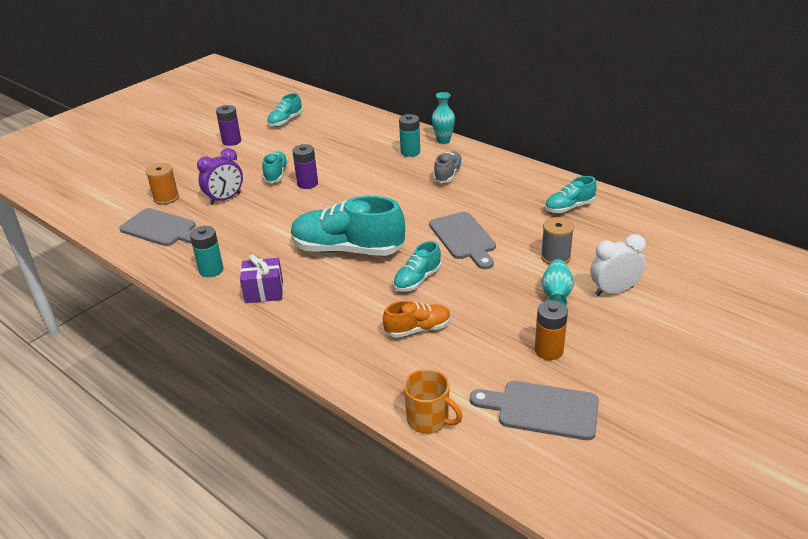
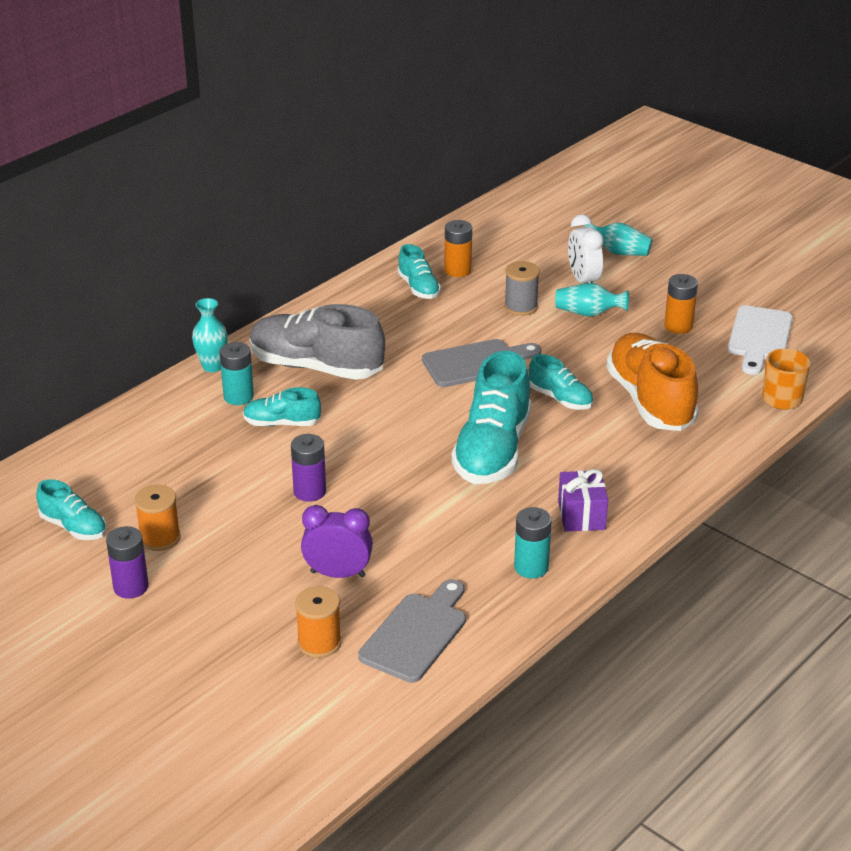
camera: 90 degrees left, 0 degrees up
purple clock [197,148,243,205] -> purple clock turned 45 degrees counterclockwise [301,505,373,578]
turquoise shoe [262,151,288,183] -> turquoise shoe moved to [243,387,321,426]
orange shoe [383,301,451,338] -> orange shoe [606,333,699,431], size x1.94
grey shoe [433,151,463,183] -> grey shoe [250,304,385,380], size x1.94
grey cutting board [470,381,599,440] -> white cutting board [728,305,793,375]
none -> orange spool [134,485,181,551]
none -> orange battery [444,220,472,277]
none -> turquoise vase [585,223,653,256]

